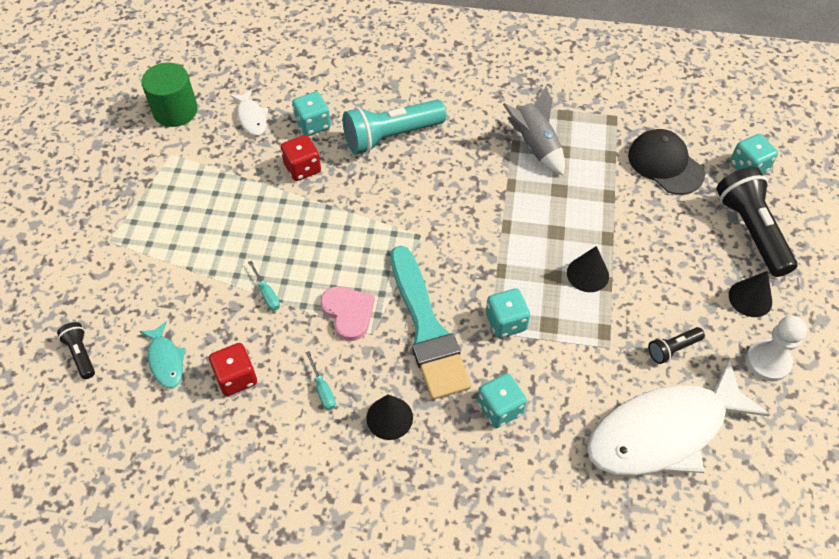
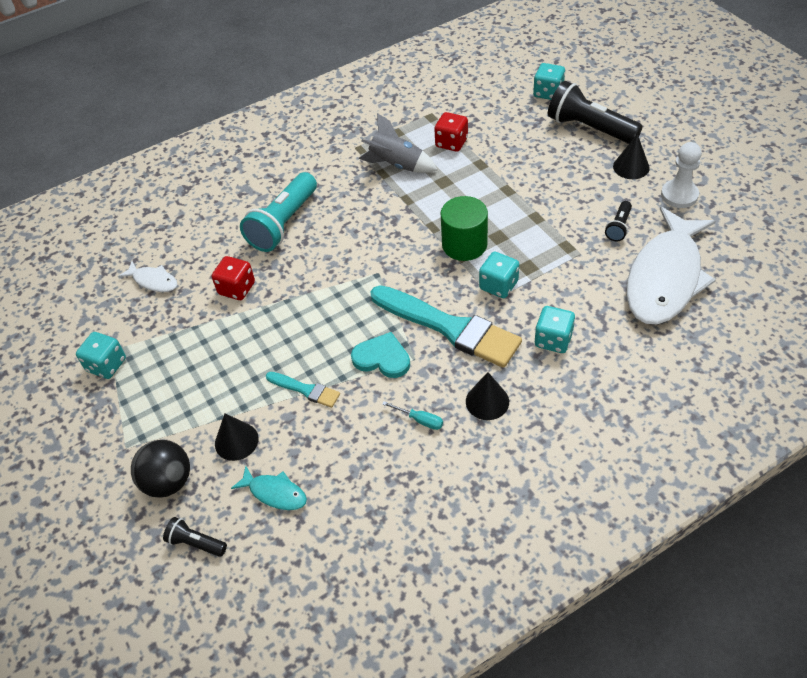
camera: 35 degrees left, 5 degrees down
green cylinder [141,63,198,127] -> green cylinder moved to [441,196,488,261]
red dice [209,343,257,396] -> red dice moved to [434,112,468,152]
turquoise screwdriver [248,261,280,311] -> turquoise brush [266,372,340,408]
turquoise dice [292,91,331,136] -> turquoise dice moved to [76,332,126,379]
pink heart [320,286,375,341] -> turquoise heart [351,332,410,378]
black cone [567,246,609,292] -> black cone moved to [215,413,259,461]
black cap [628,129,705,195] -> none
none -> black ball [131,440,190,498]

